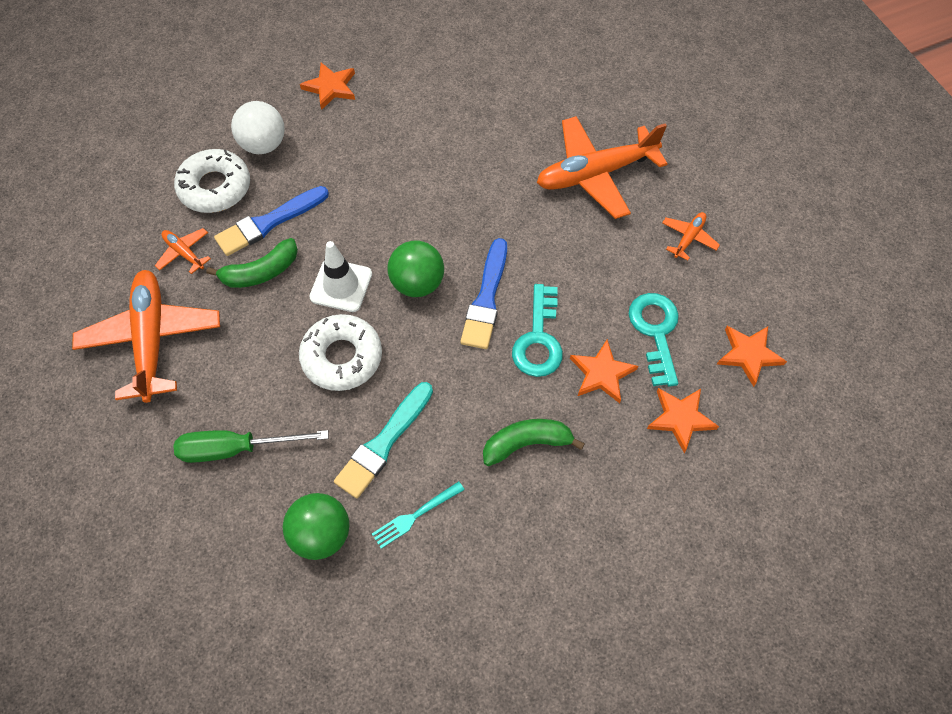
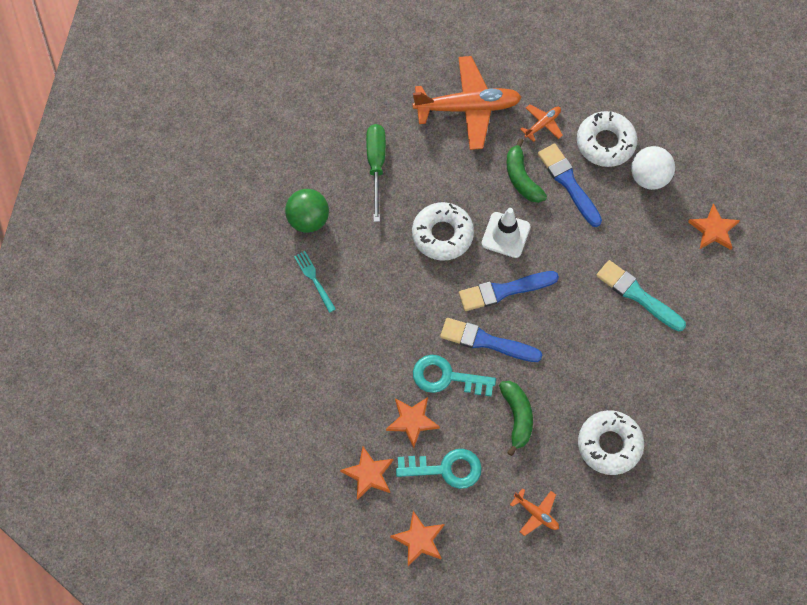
camera: 95 degrees right, 5 degrees up
turquoise brush [334,382,433,498] -> turquoise brush moved to [596,260,686,331]
green ball [387,241,444,297] -> blue brush [459,271,559,311]
green banana [483,419,585,466] -> green banana moved to [499,381,533,456]
orange plane [537,116,668,219] -> white donut [578,410,644,475]

